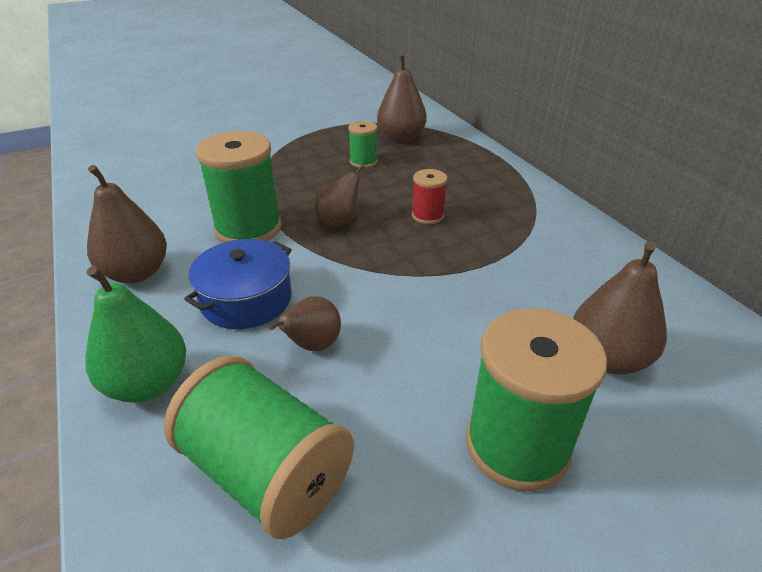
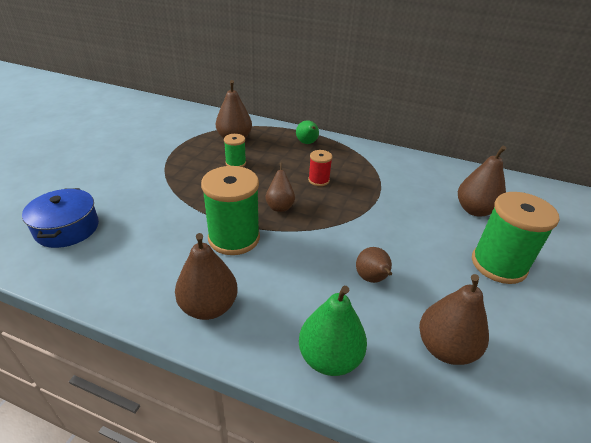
camera: 45 degrees left, 0 degrees up
green spool [164,356,354,539] -> brown pear [419,274,489,365]
blue pot [184,239,292,329] -> blue pot moved to [22,188,99,248]
none -> green pear [296,120,319,144]

